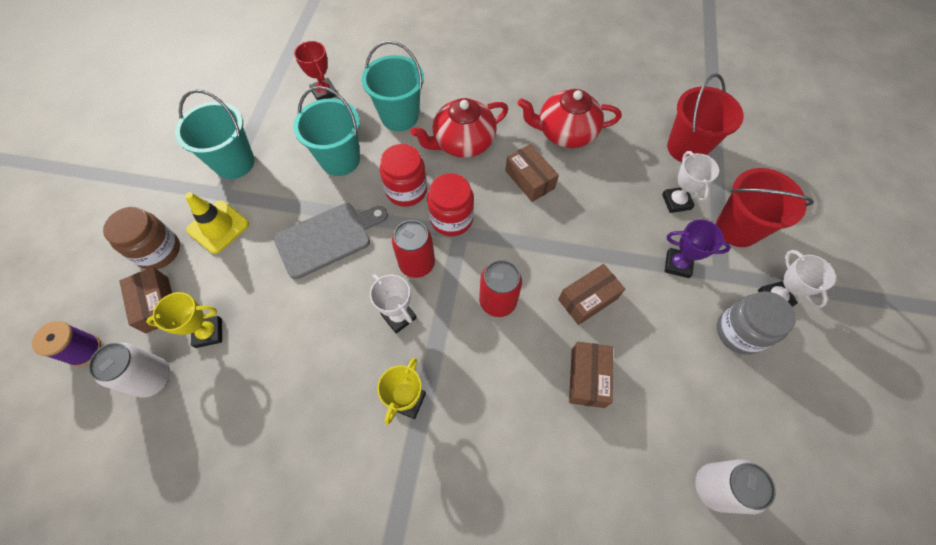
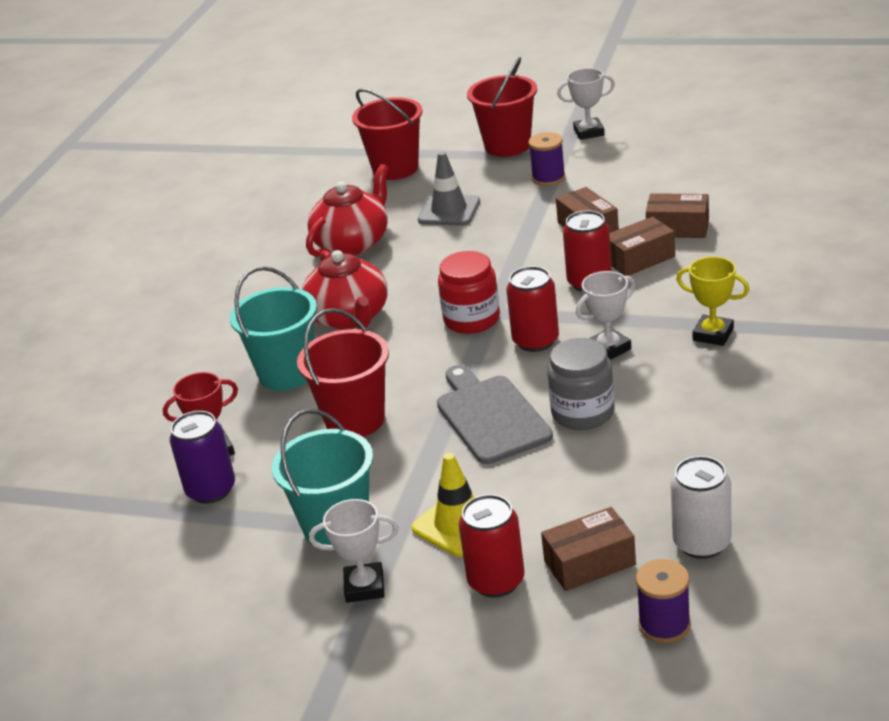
camera: 80 degrees left, 30 degrees down
brown jar [103,207,180,269] -> red can [459,494,525,597]
yellow trophy [146,292,222,348] -> none
turquoise bucket [293,86,360,176] -> red bucket [297,308,389,437]
red jar [380,144,427,207] -> none
brown box [505,144,559,202] -> brown box moved to [609,216,675,276]
red teapot [518,89,621,148] -> red teapot turned 150 degrees counterclockwise [306,164,389,257]
white trophy [662,151,719,213] -> white trophy moved to [309,499,399,603]
purple trophy [665,219,731,278] -> purple spool [528,132,565,186]
white can [695,459,776,514] -> none
grey jar [717,291,796,355] -> grey jar moved to [547,338,614,430]
none -> purple can [170,411,235,504]
none -> grey traffic cone [418,151,480,226]

